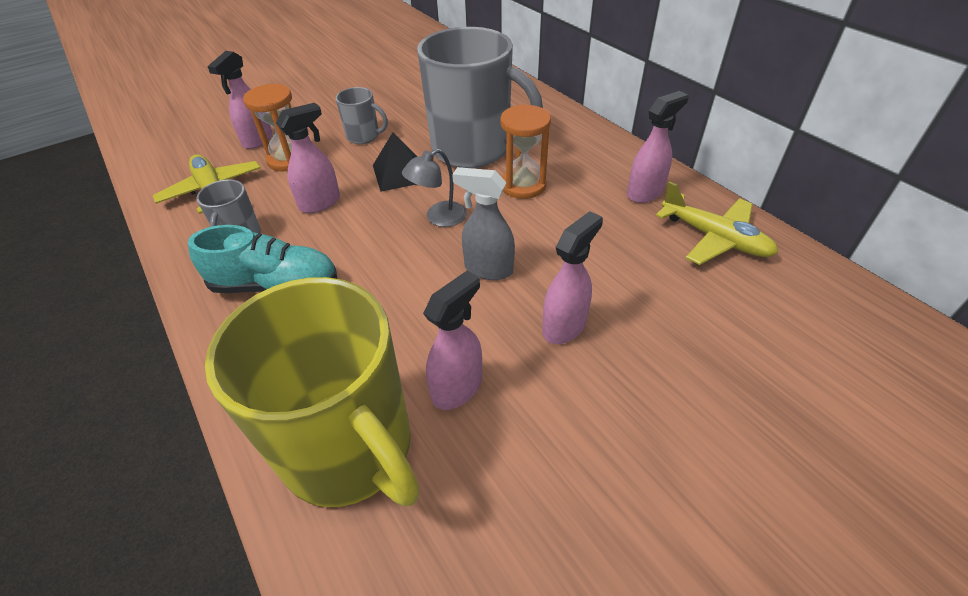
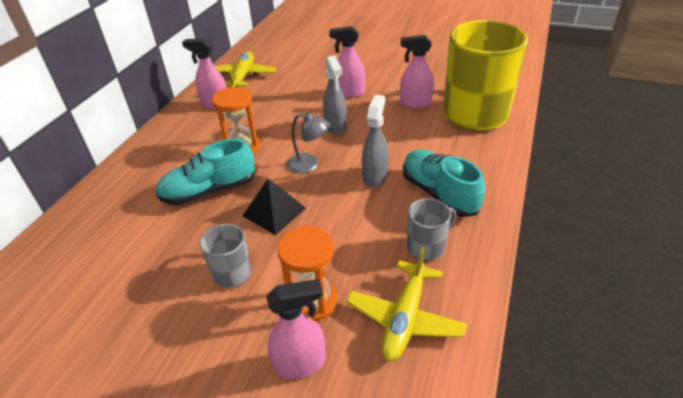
camera: 125 degrees left, 5 degrees down
pink spray bottle [276,103,340,213] -> none
grey mug [417,27,543,168] -> turquoise shoe [155,139,255,205]
none -> grey spray bottle [362,95,389,188]

